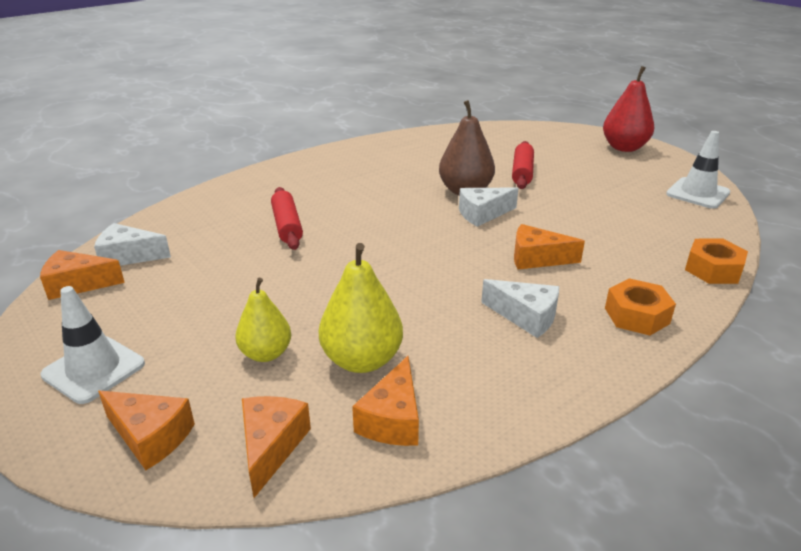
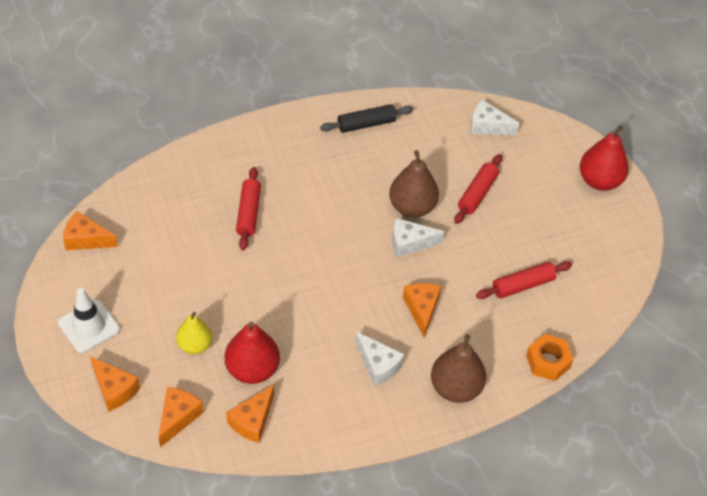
camera: 15 degrees right, 20 degrees up
white cheese [94,223,171,266] -> white cheese moved to [470,100,519,135]
yellow pear [319,243,403,373] -> red pear [225,322,280,384]
orange cheese [514,224,585,269] -> orange cheese turned 60 degrees clockwise [403,283,441,338]
orange nut [605,278,676,336] -> brown pear [431,334,486,403]
white traffic cone [666,131,730,209] -> none
none -> black rolling pin [320,104,413,133]
none -> red rolling pin [476,261,572,299]

